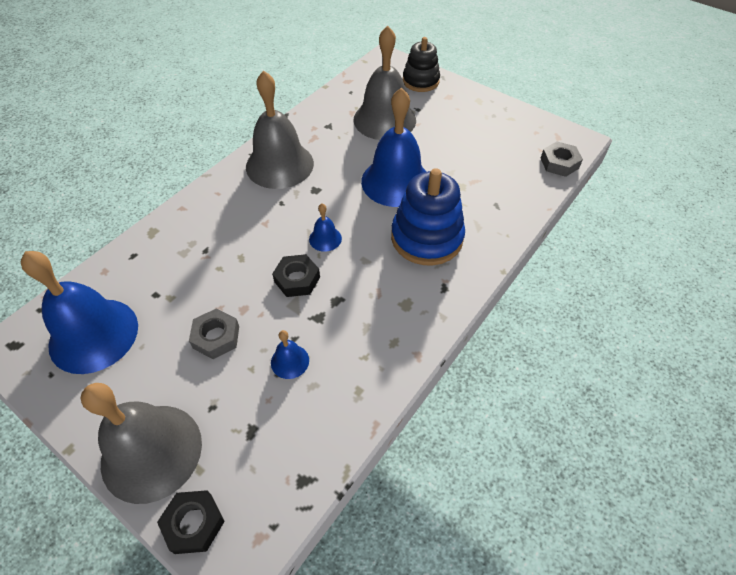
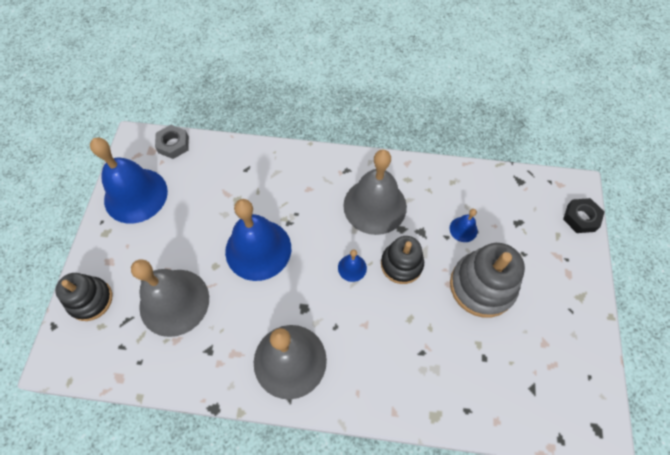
camera: 120 degrees left, 10 degrees up
blue bell [21,251,138,374] -> blue bell moved to [90,138,168,224]
grey bell [81,383,202,504] -> grey bell moved to [343,150,407,235]
grey nut [189,308,239,359] -> grey stacking toy [450,243,525,318]
black nut [272,254,320,297] -> black stacking toy [381,236,424,284]
blue stacking toy [391,168,465,265] -> none

